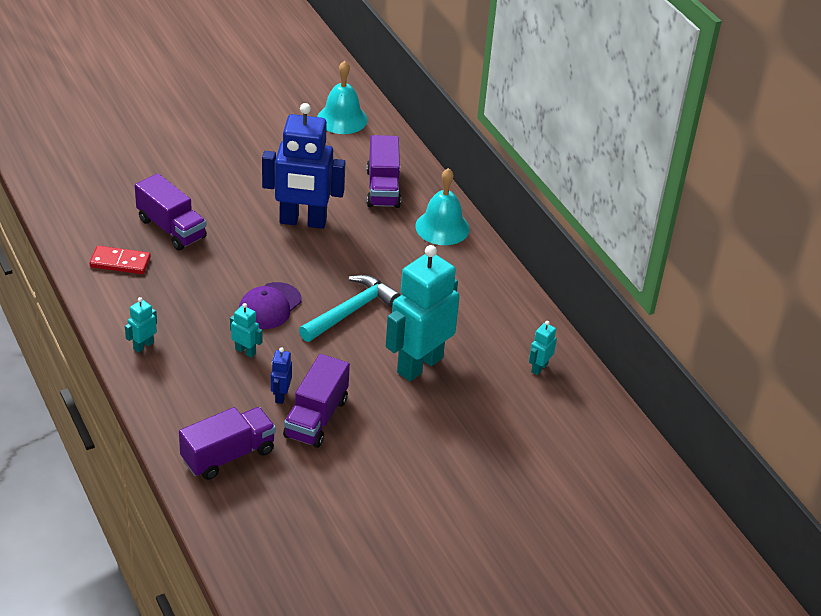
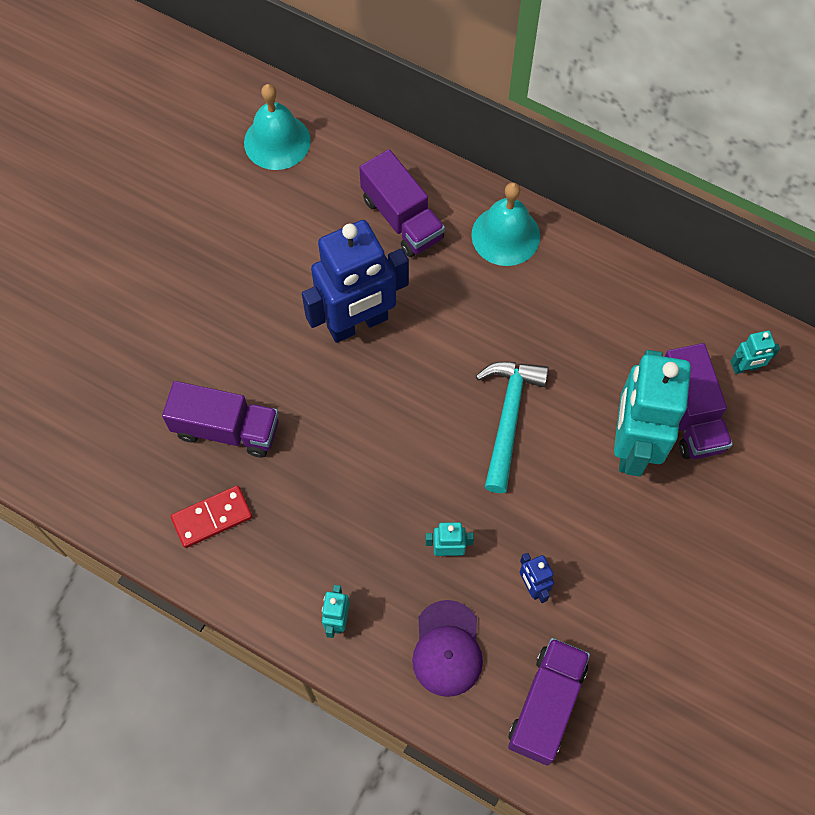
camera: 30 degrees left, 25 degrees up
purple cap [239,282,301,329] -> purple cap moved to [412,600,483,697]
purple truck [283,354,350,448] -> purple truck moved to [664,343,733,459]
turquoise robot [529,321,557,375] -> turquoise robot turned 105 degrees counterclockwise [730,331,780,374]

